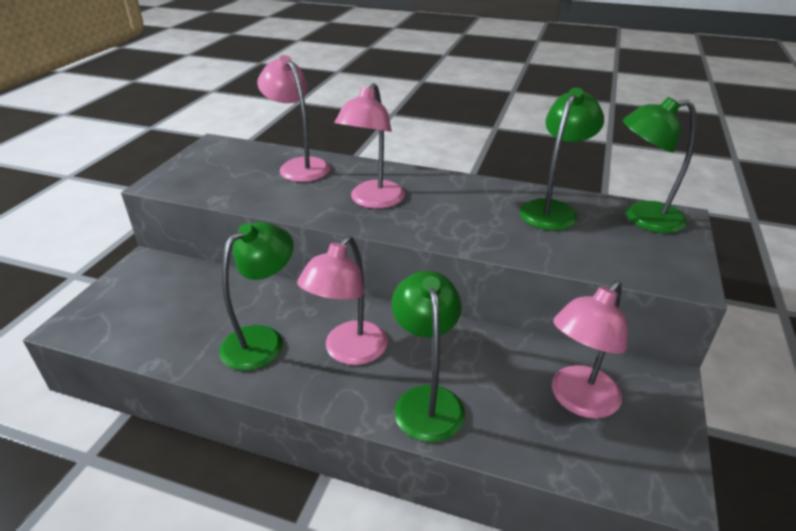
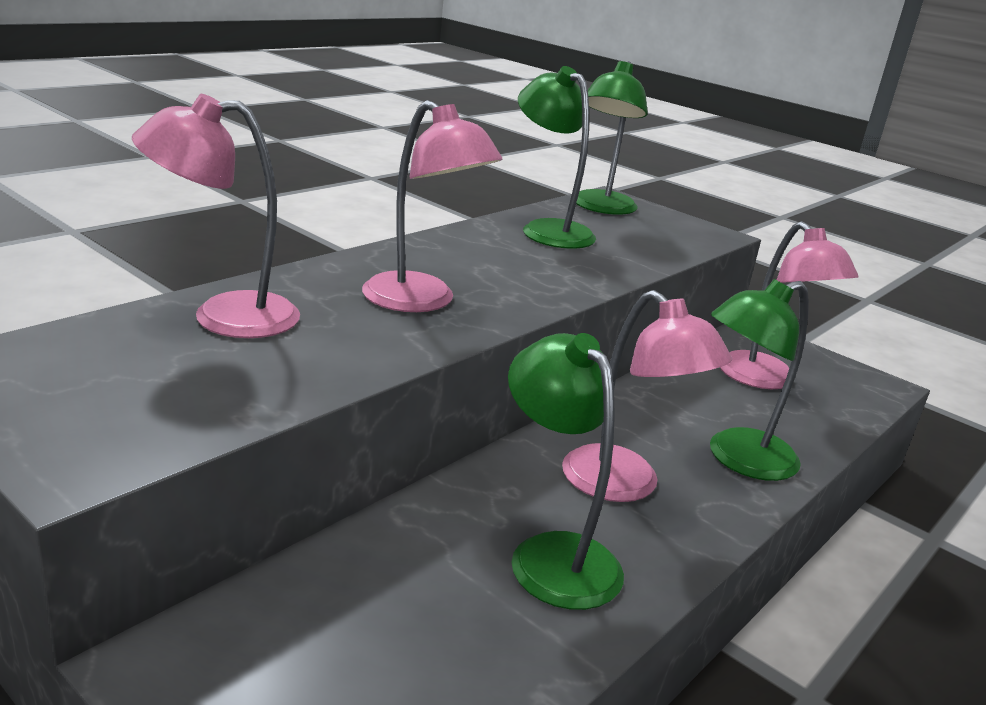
camera: 70 degrees left, 10 degrees down
green lamp [392,271,465,442] -> green lamp turned 45 degrees counterclockwise [710,279,809,481]

